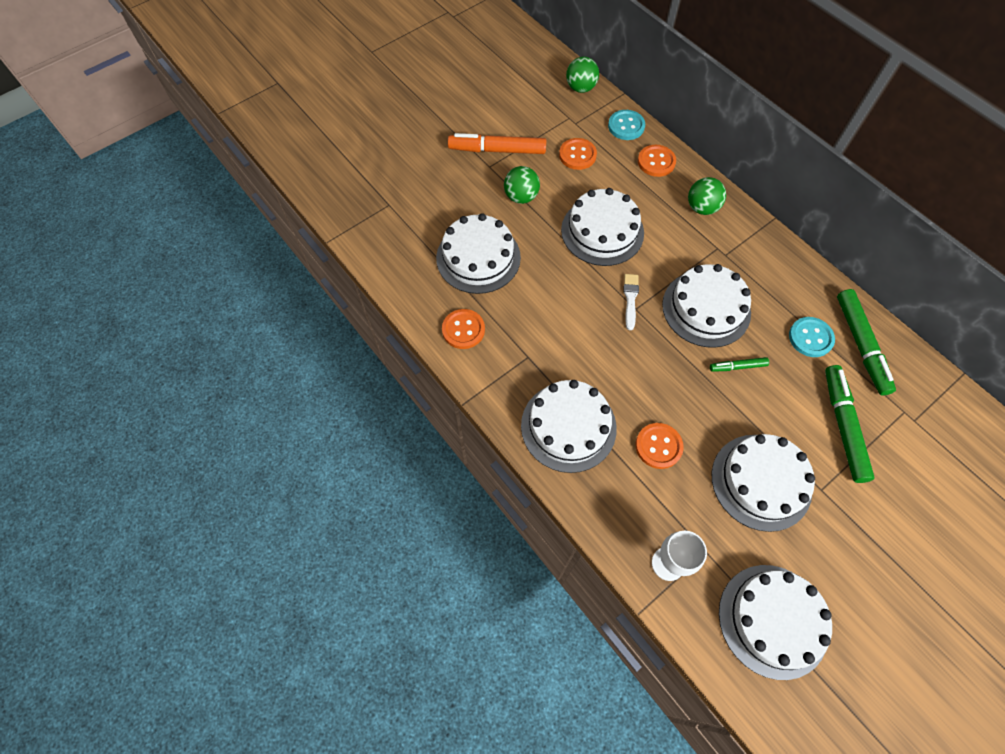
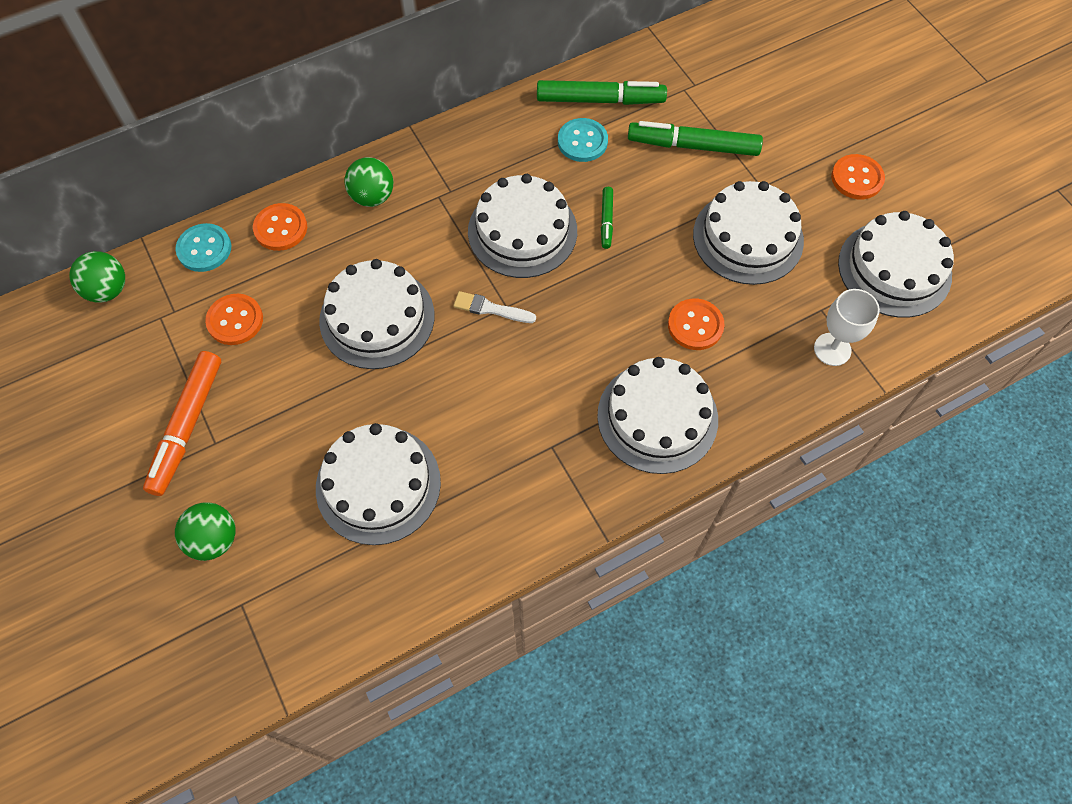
camera: 80 degrees left, 0 degrees up
orange button [442,309,485,349] -> orange button moved to [831,154,885,199]
green ball [504,166,540,204] -> green ball moved to [175,502,235,561]

